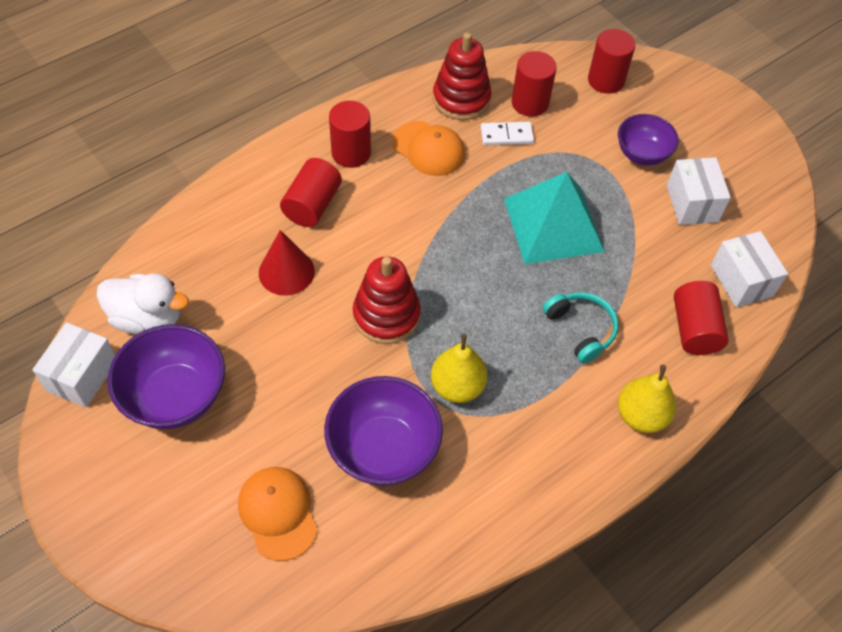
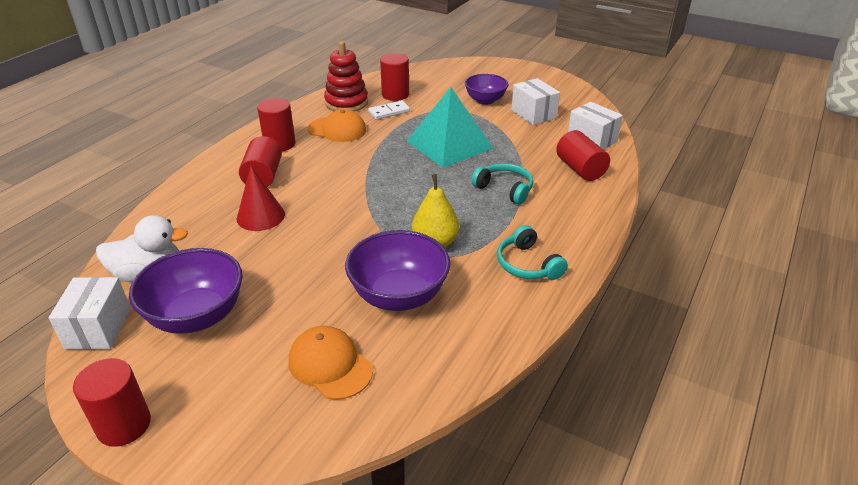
camera: 20 degrees left, 20 degrees down
red stacking toy [353,256,421,344] -> none
red cylinder [588,29,635,94] -> red cylinder moved to [73,358,151,447]
yellow pear [618,365,676,433] -> none
none -> turquoise headphones [497,225,568,280]

